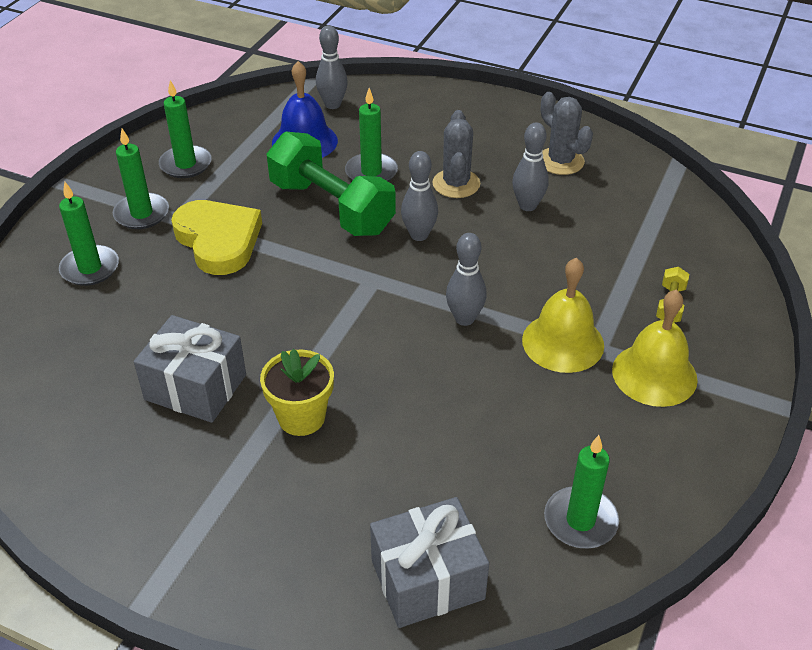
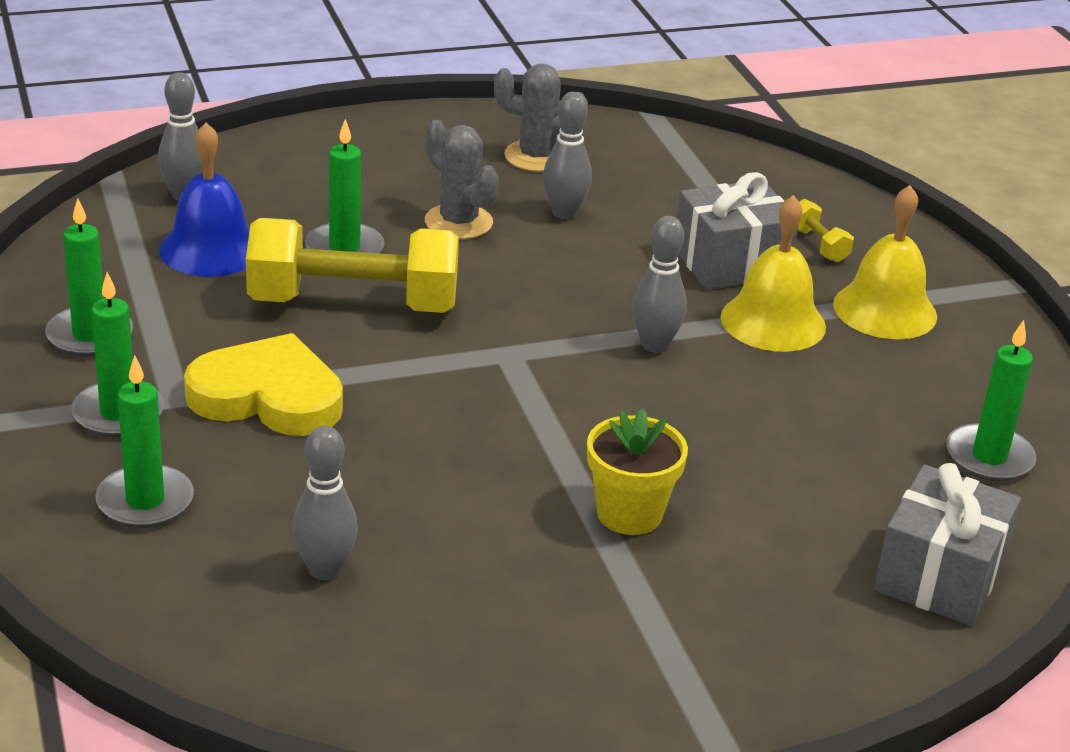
camera: 45 degrees left, 10 degrees down
grey gift [134,315,246,423] -> grey gift moved to [677,172,799,290]
green dumbbell [267,132,396,236] -> yellow dumbbell [246,218,459,313]
grey bowling pin [401,151,438,241] -> grey bowling pin moved to [292,426,358,580]

